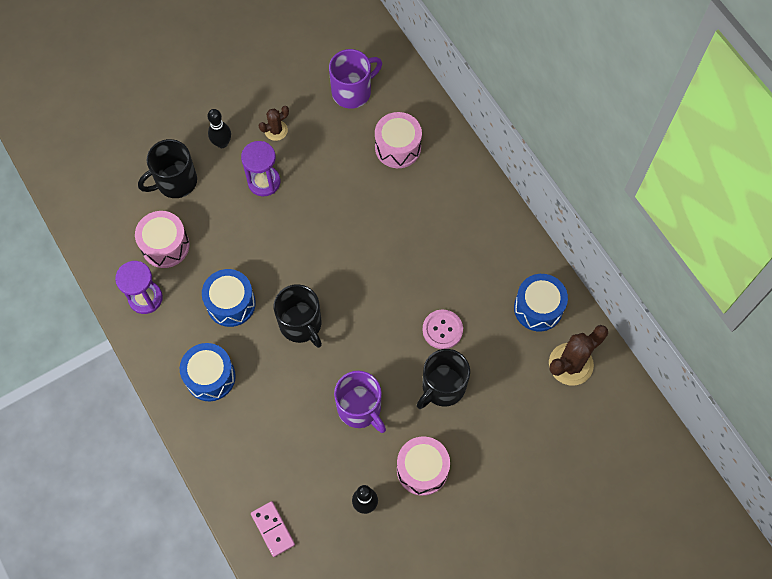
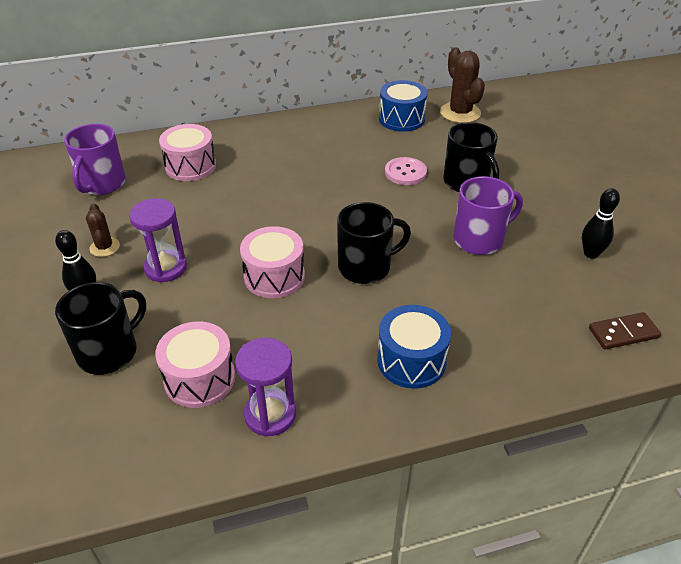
camera: 75 degrees left, 25 degrees down
black mug [138,139,197,198] -> black mug turned 120 degrees counterclockwise [55,282,146,375]
blue drum [202,269,256,327] -> none
pink domino [251,501,295,557] -> brown domino [589,312,661,350]
purple mug [329,49,382,109] -> purple mug turned 150 degrees counterclockwise [64,124,126,195]
pink drum [397,436,450,496] -> pink drum moved to [240,226,305,298]

